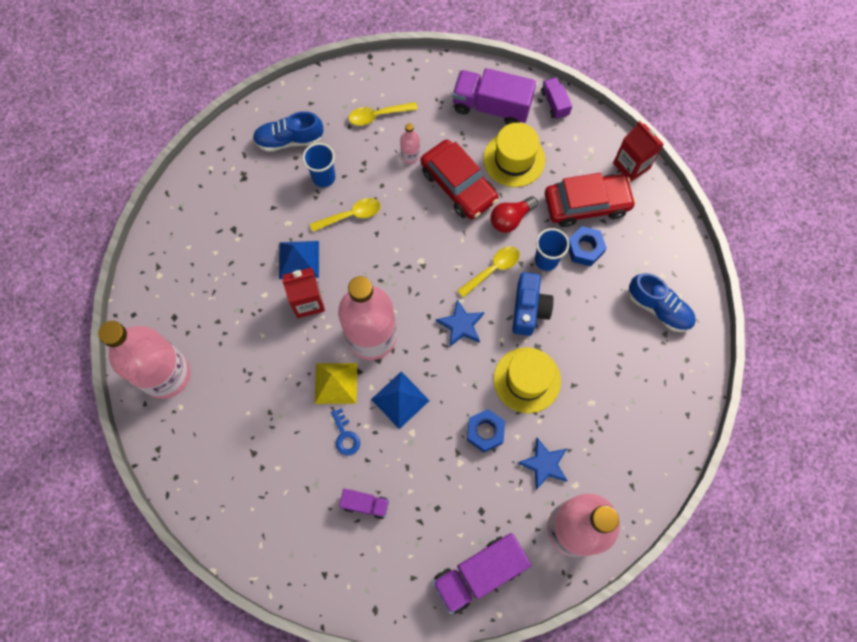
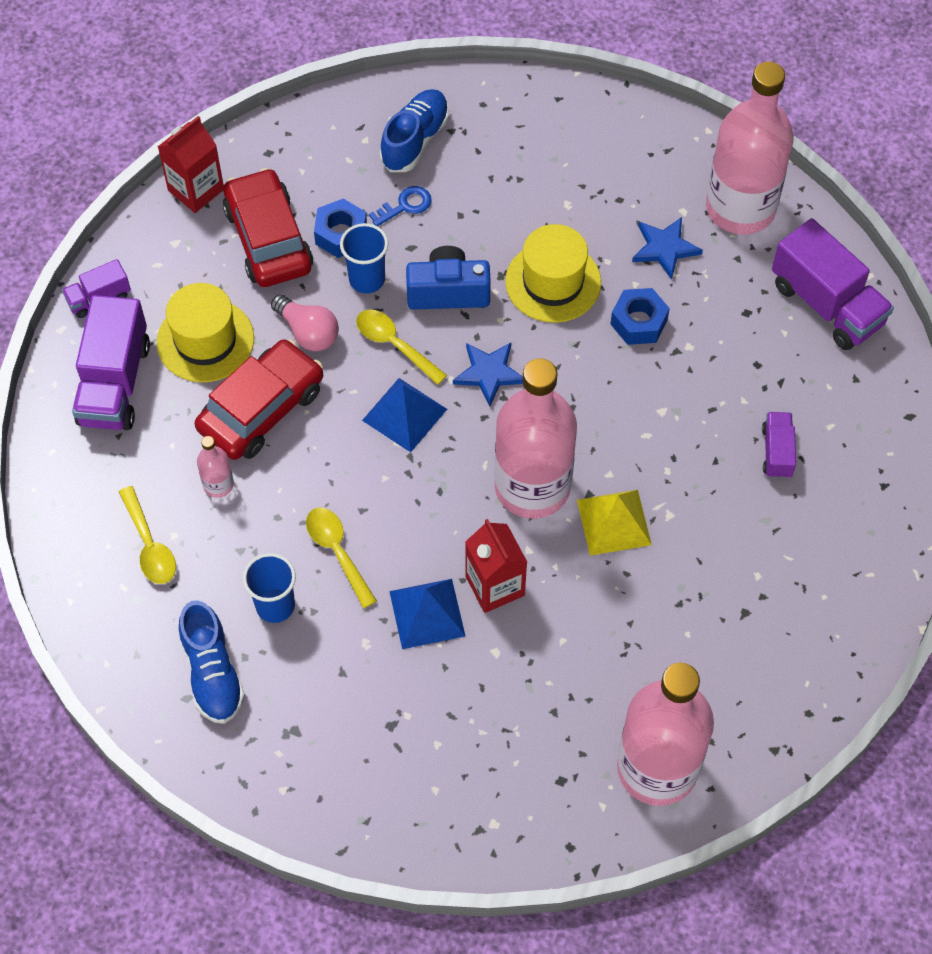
camera: 100 degrees left, 10 degrees down
blue key [331,408,360,456] -> blue key moved to [369,186,432,227]
blue pyramid [371,371,430,429] -> blue pyramid moved to [362,378,447,452]
red light bulb [491,196,538,233] -> pink light bulb [271,294,339,351]

